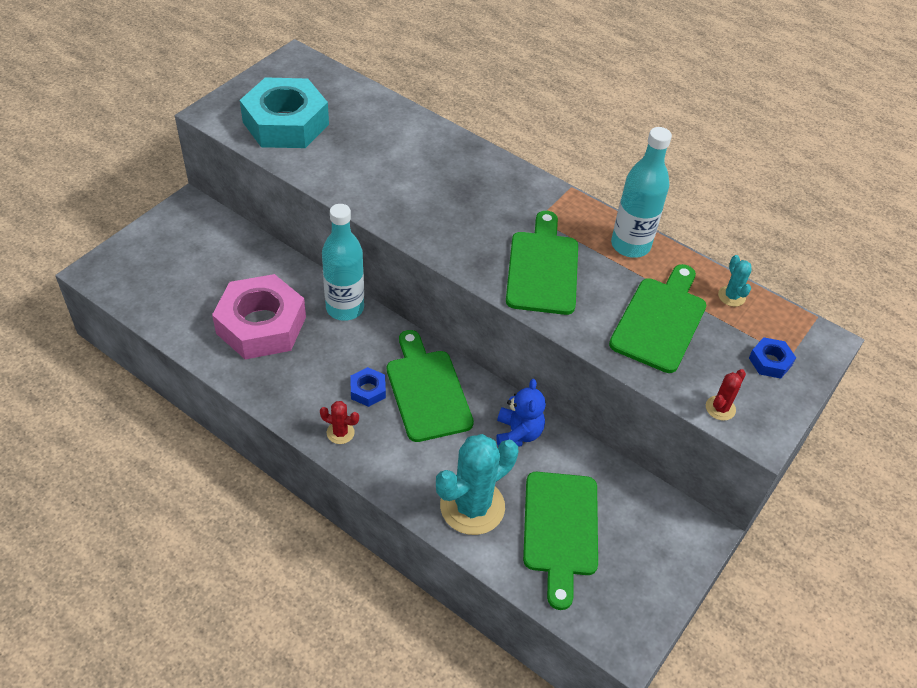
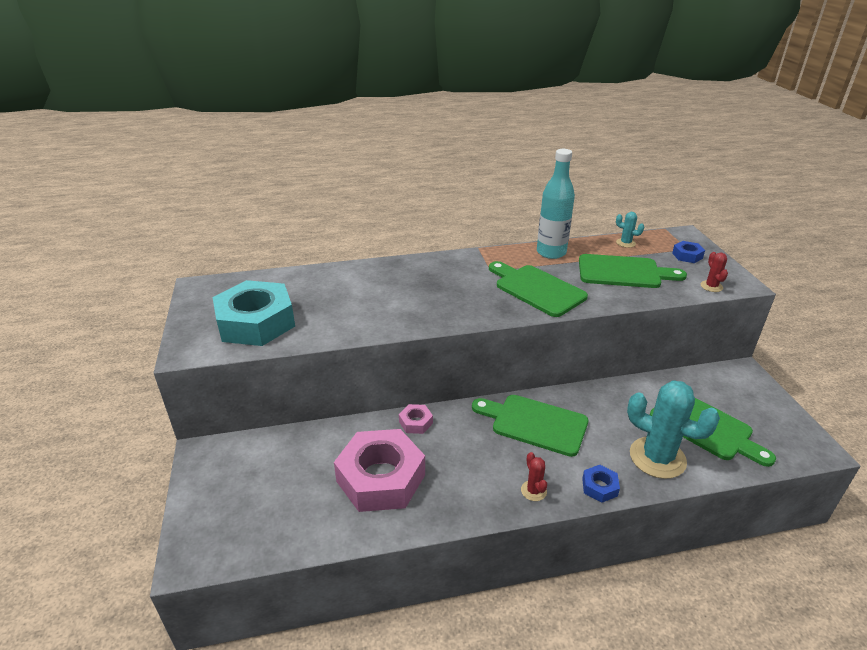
camera: 45 degrees left, 15 degrees down
red cactus [320,401,359,444] -> red cactus turned 75 degrees counterclockwise [521,452,547,501]
turquoise bottle [322,204,364,321] -> pink nut [399,404,433,434]
blue nut [350,367,386,407] -> blue nut moved to [582,465,620,503]
turquoise cactus [436,434,519,535] -> turquoise cactus turned 60 degrees counterclockwise [627,380,720,479]
blue teddy bear [496,379,546,447] -> none
green cutting board [609,264,706,373] -> green cutting board turned 120 degrees clockwise [579,254,687,288]

